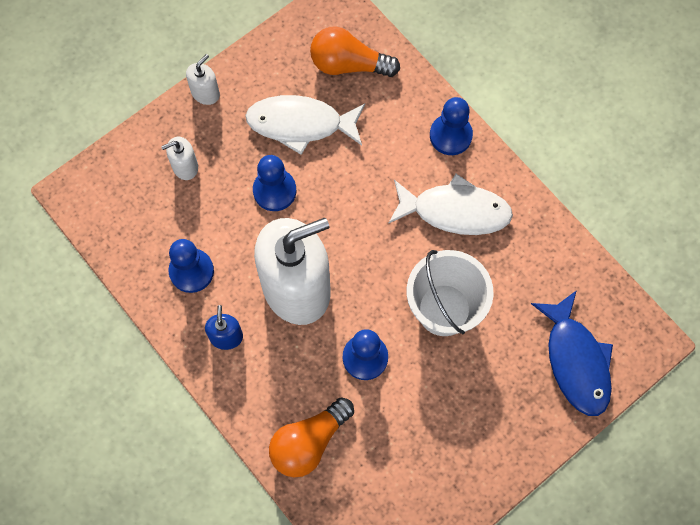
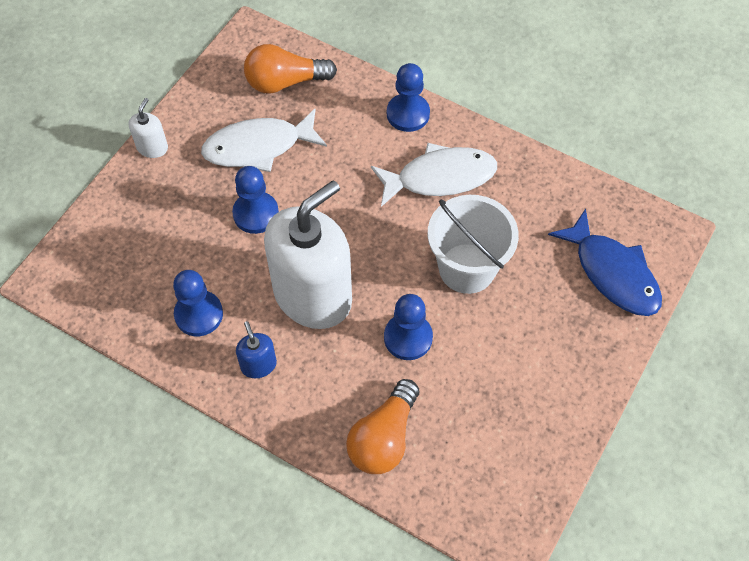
camera: 20 degrees left, 10 degrees down
white soap dispenser [161,137,198,180] -> none

